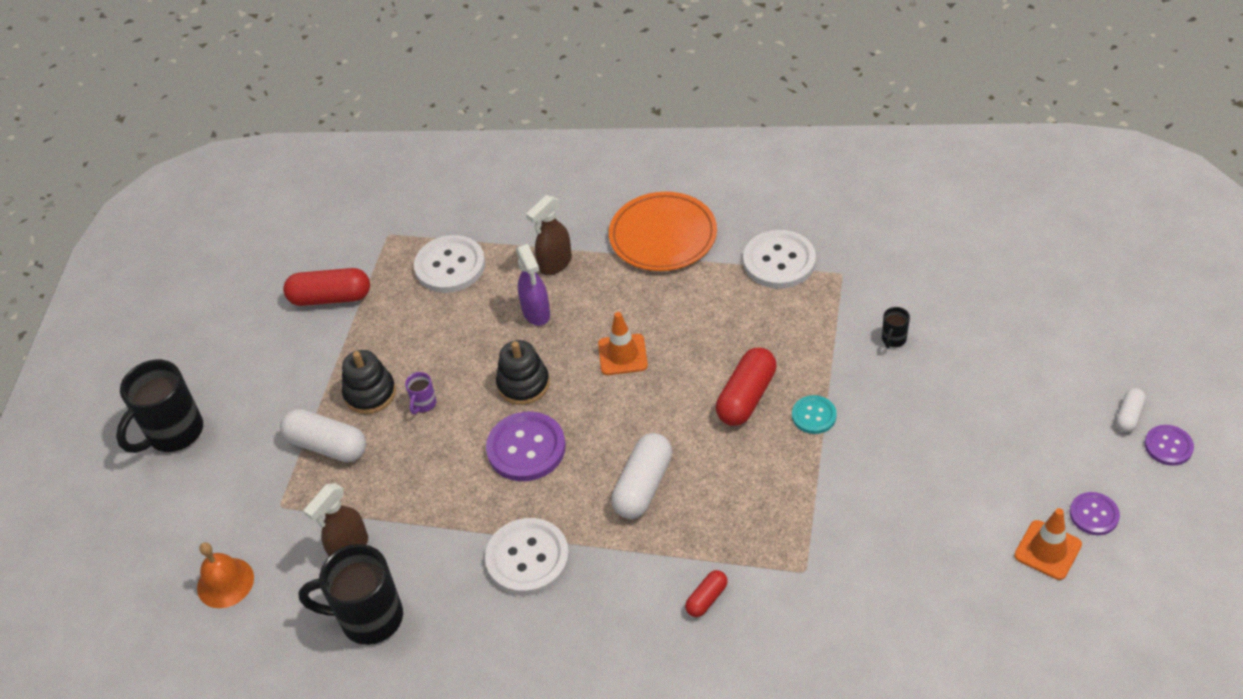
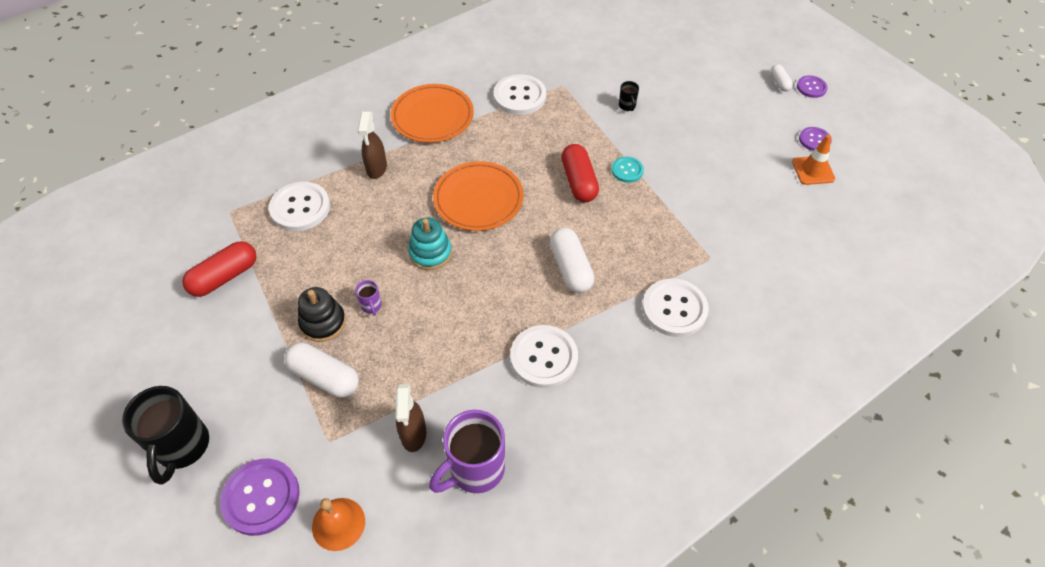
camera: 45 degrees left, 5 degrees up
white capsule [280,409,366,462] -> white capsule turned 45 degrees clockwise [284,342,359,397]
black mug [298,544,403,645] -> purple mug [429,410,505,493]
purple button [486,411,566,481] -> purple button moved to [220,459,300,536]
black stacking toy [496,340,550,405] -> turquoise stacking toy [408,217,452,270]
purple spray bottle [516,244,550,326] -> none
orange traffic cone [598,312,648,375] -> orange plate [433,161,524,231]
red capsule [685,570,728,617] -> white button [642,278,709,337]

